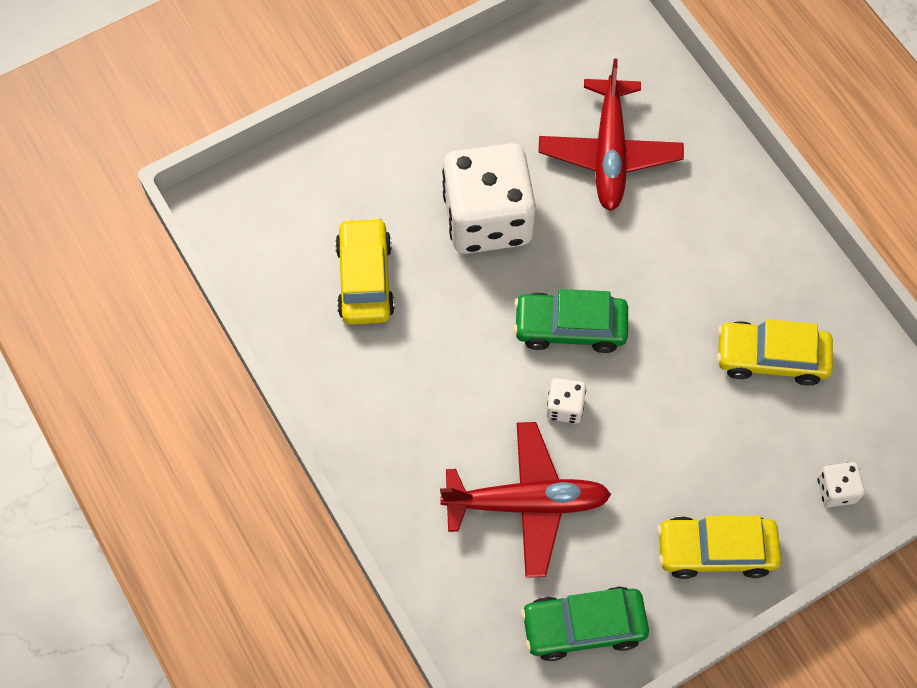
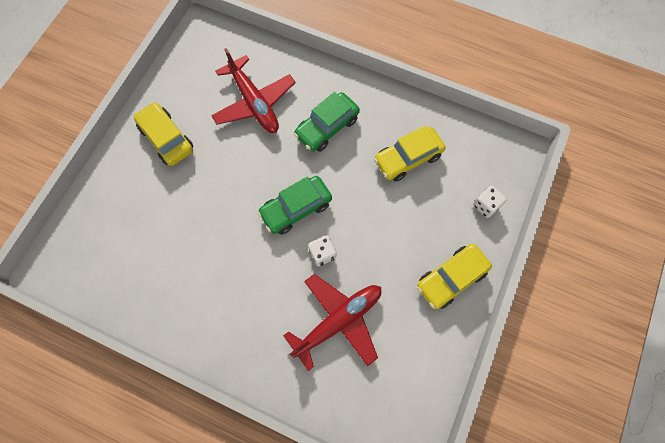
camera: 35 degrees left, 5 degrees up
yellow car [335,217,395,325] -> yellow car moved to [134,102,193,166]
white dice [442,143,536,254] -> none
green car [521,587,649,661] -> green car moved to [294,92,360,152]

